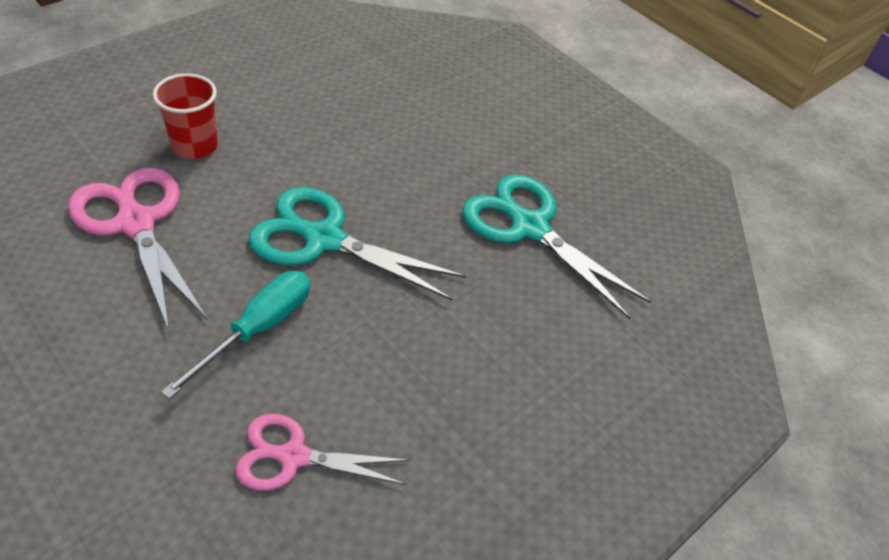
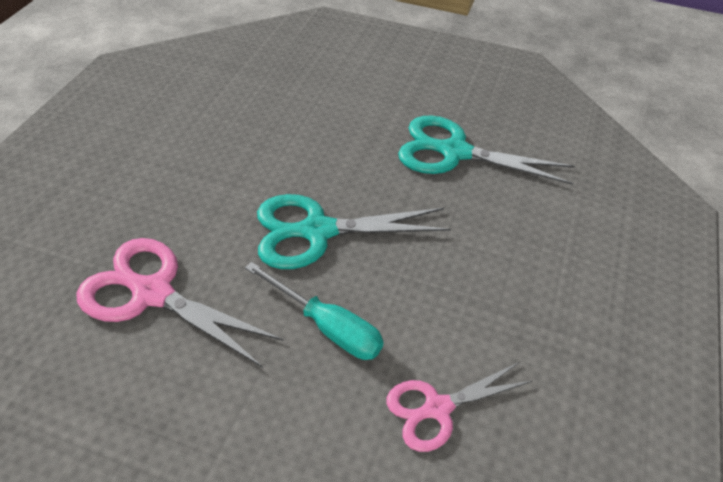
camera: 25 degrees left, 0 degrees up
red cup [153,73,218,159] -> none
turquoise screwdriver [161,271,310,399] -> turquoise screwdriver turned 120 degrees clockwise [245,262,384,360]

